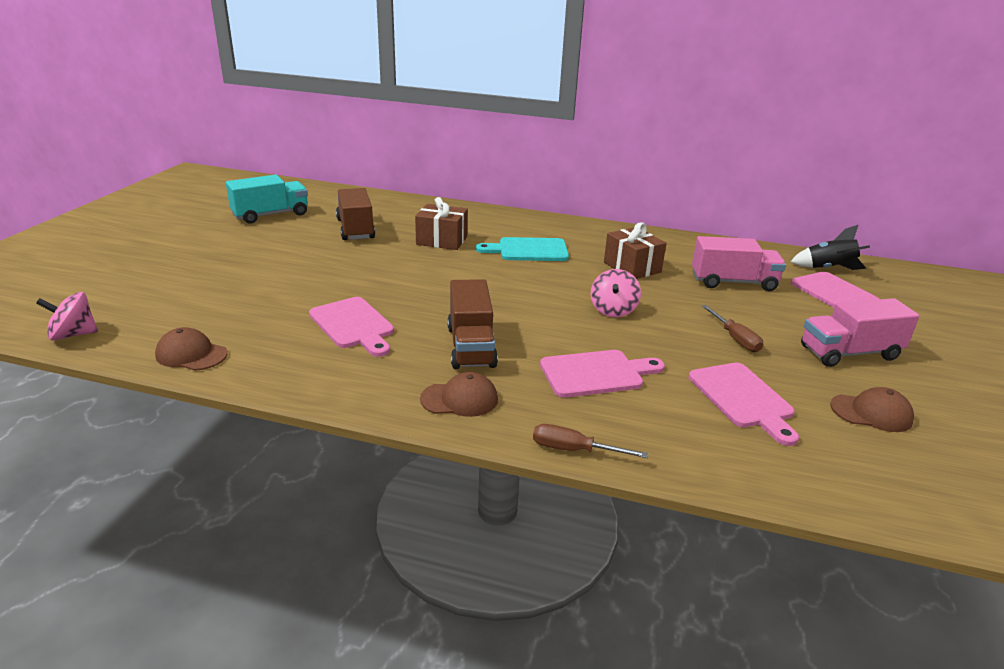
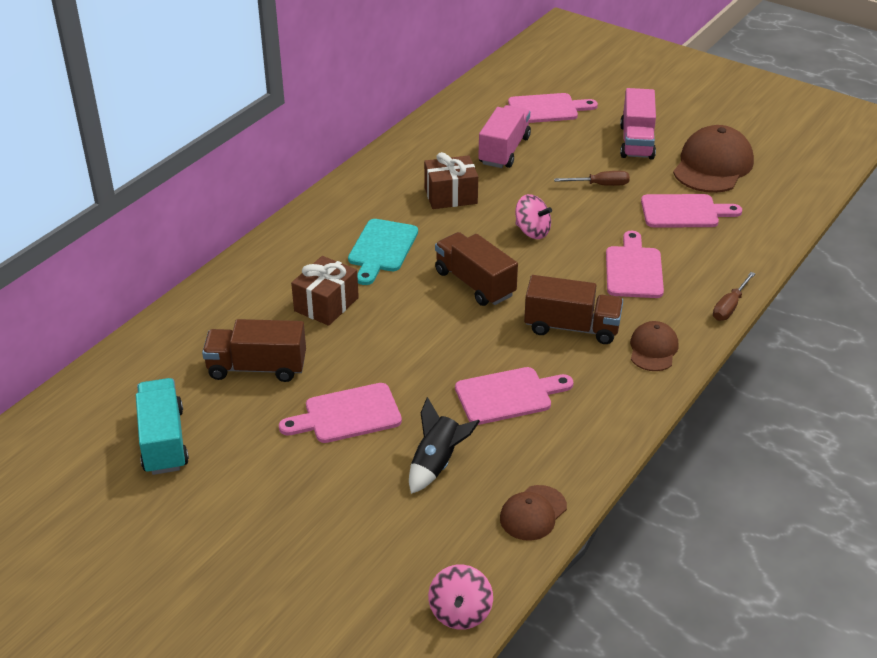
camera: 70 degrees left, 10 degrees up
black rocket [790,225,870,270] -> black rocket moved to [409,397,480,494]
brown cap [830,387,914,432] -> brown cap [673,125,754,193], size x1.81
none -> pink cutting board [279,383,402,443]
none -> brown truck [435,232,518,306]

